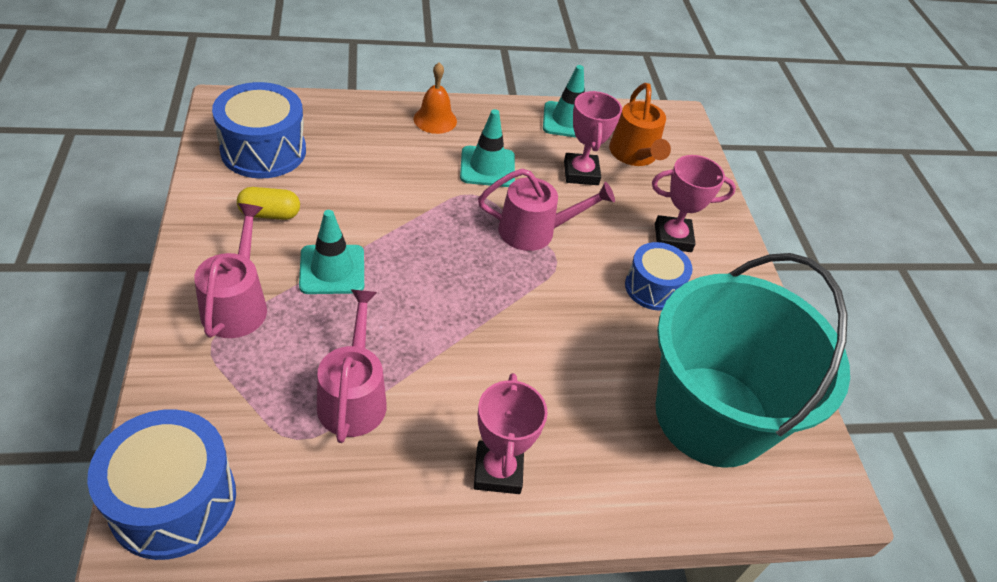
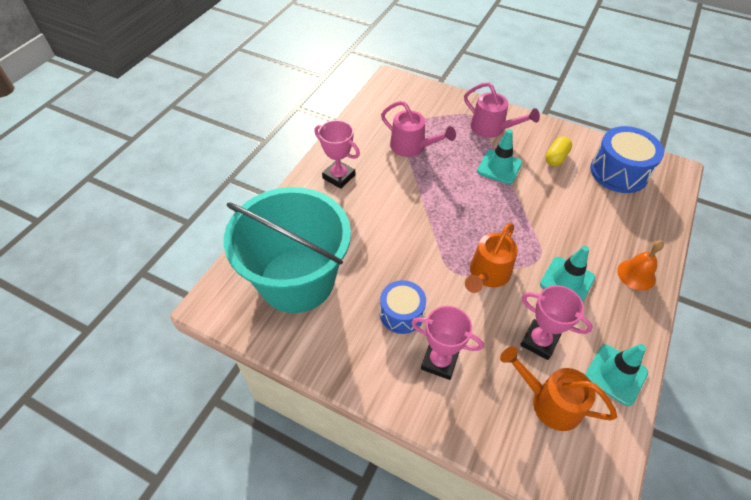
camera: 130 degrees right, 5 degrees up
blue drum [87,409,236,560] -> none
pink watering can [478,168,615,251] -> orange watering can [465,223,518,293]
pink trophy [652,155,736,252] -> pink trophy turned 75 degrees clockwise [411,306,484,380]

